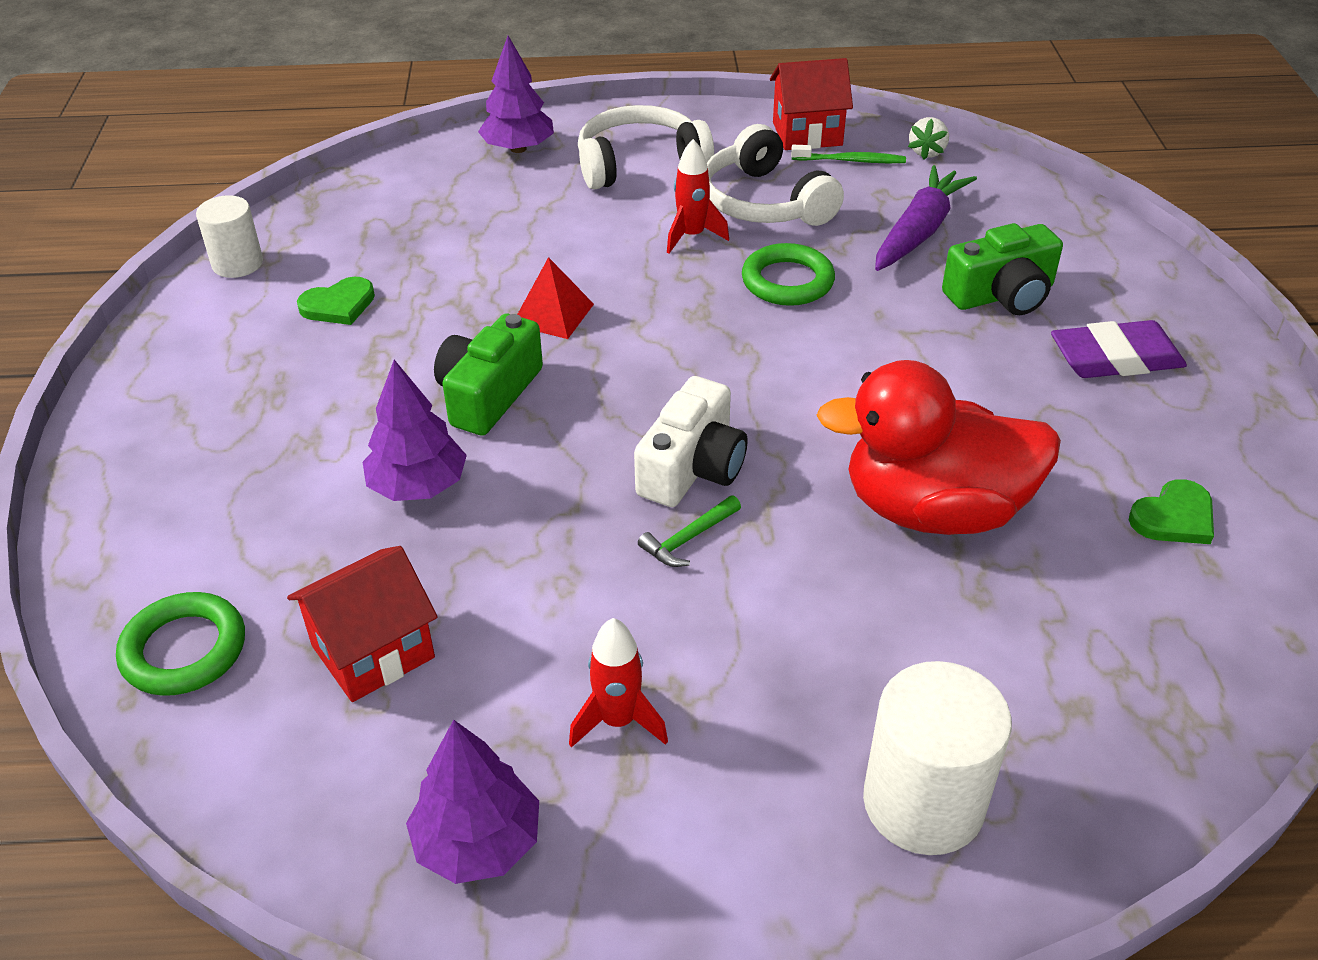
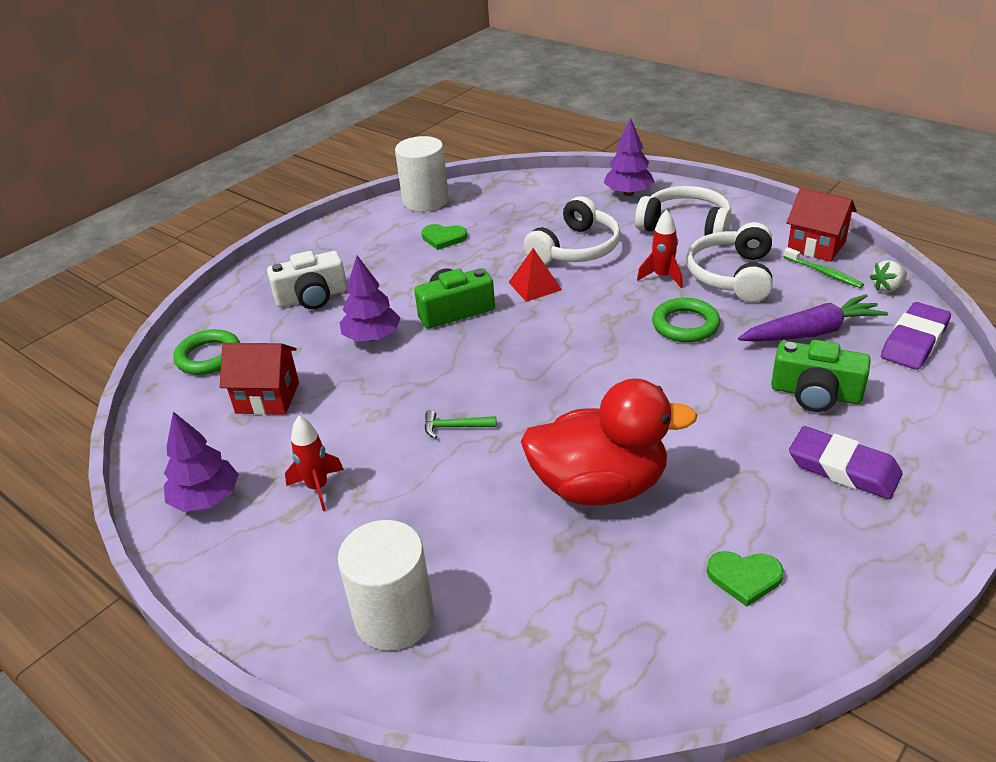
camera: 45 degrees right, 5 degrees down
white cylinder [196,195,263,278] -> white cylinder [395,136,449,212], size x1.57
white camera [634,376,747,507] -> white camera moved to [267,251,347,309]
red duck [816,360,1061,535] -> red duck turned 135 degrees clockwise [521,379,697,505]
none -> white headphones [523,196,621,264]
none -> purple eraser [881,302,951,370]

